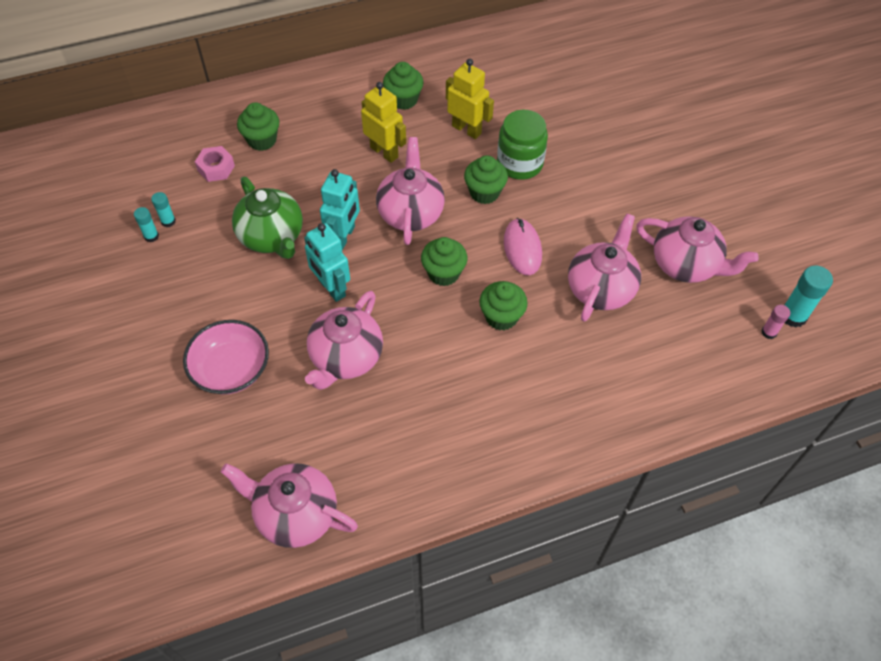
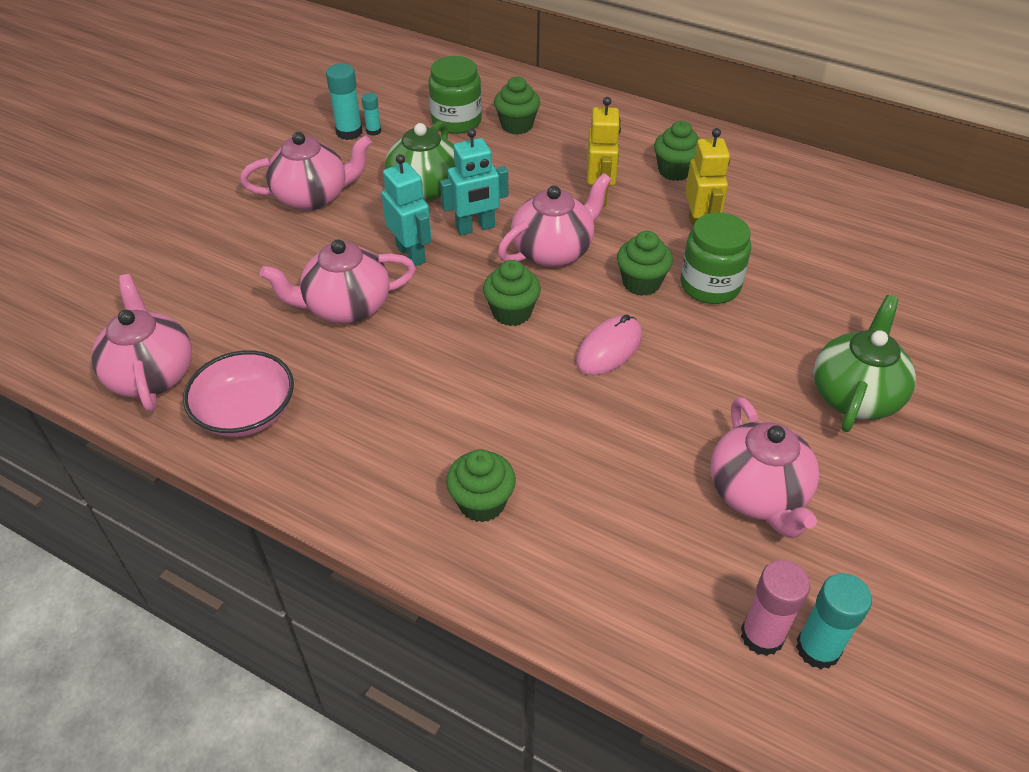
camera: 50 degrees right, 10 degrees down
turquoise glue stick [134,207,159,242] -> turquoise glue stick [326,63,362,140], size x1.75
pink bowl [183,320,269,394] -> pink bowl moved to [183,350,294,437]
pink nut [195,146,235,182] -> green jar [428,56,482,134]
turquoise robot [304,223,350,302] -> turquoise robot turned 135 degrees clockwise [381,154,431,267]
green cupcake [479,281,528,330] -> green cupcake moved to [446,449,516,522]
pink teapot [568,213,641,322] -> pink teapot moved to [240,132,372,211]
pink glue stick [761,305,790,339] -> pink glue stick [741,560,810,656], size x1.75
none -> green teapot [814,295,916,432]

